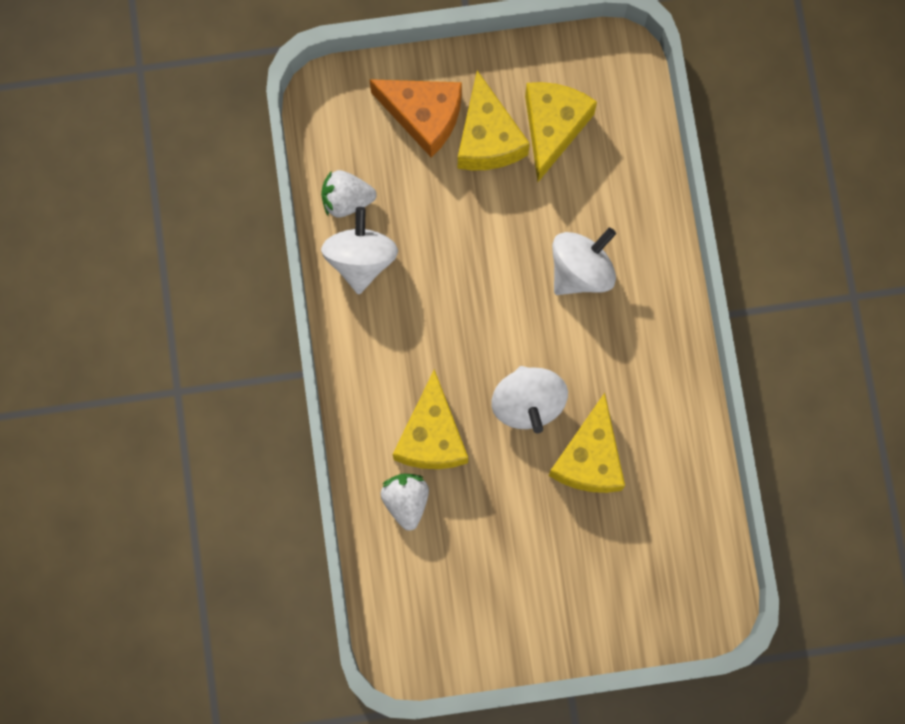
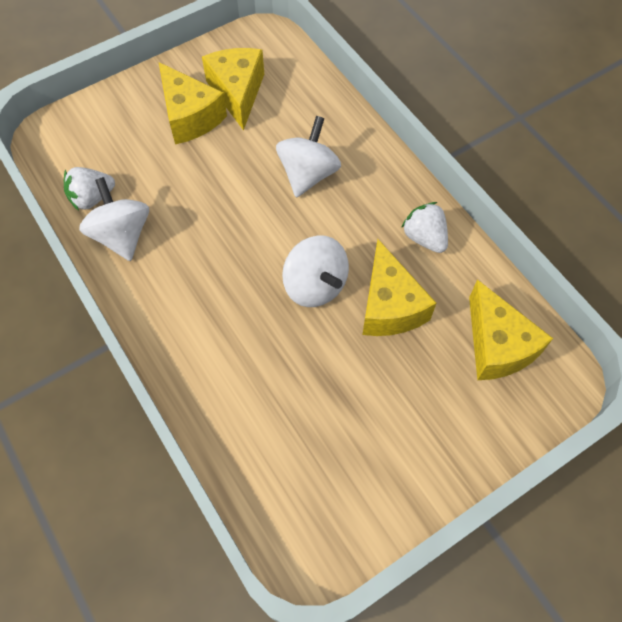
camera: 25 degrees left, 15 degrees down
orange cheese [369,79,462,157] -> none
white strawberry [381,474,429,531] -> white strawberry moved to [401,202,448,253]
yellow cheese [393,369,468,469] -> yellow cheese moved to [469,280,553,380]

